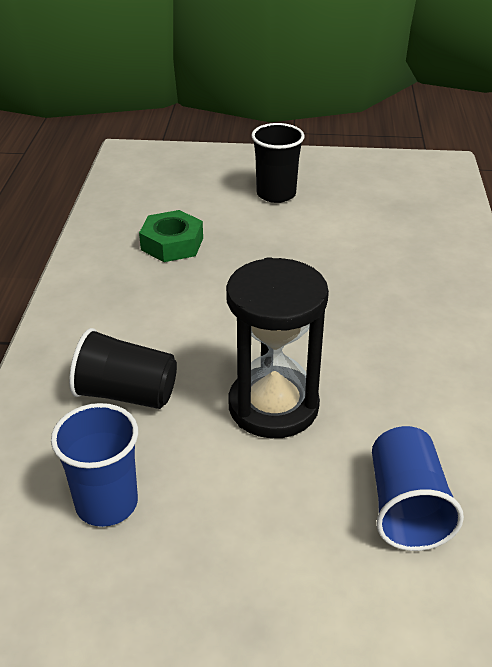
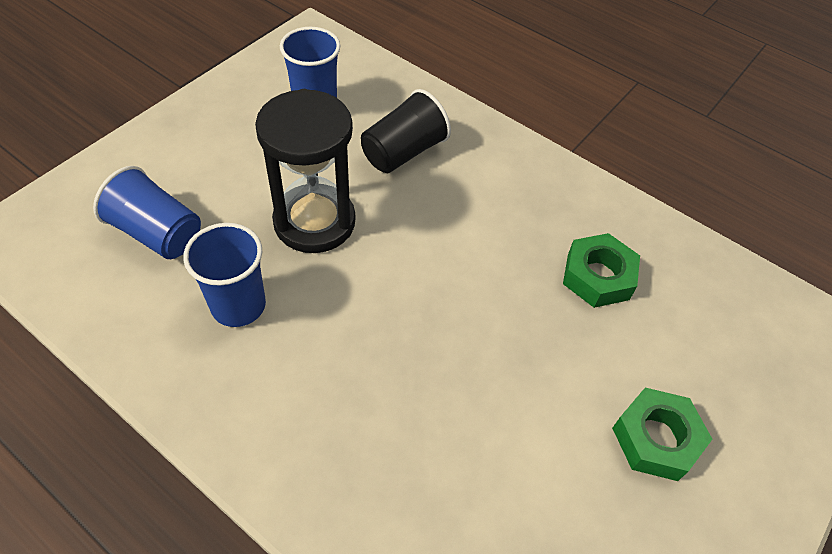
camera: 120 degrees right, 15 degrees up
black cup [251,123,305,203] -> green nut [612,387,712,481]
none -> blue cup [183,223,266,327]

